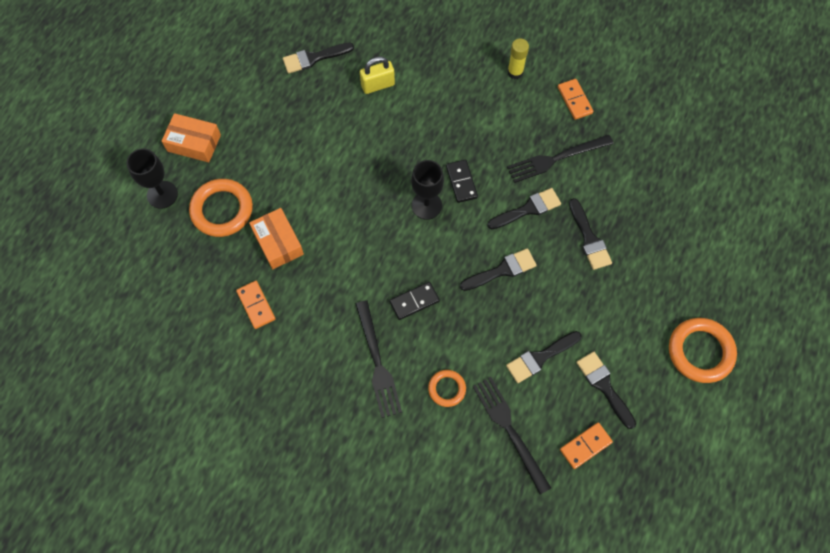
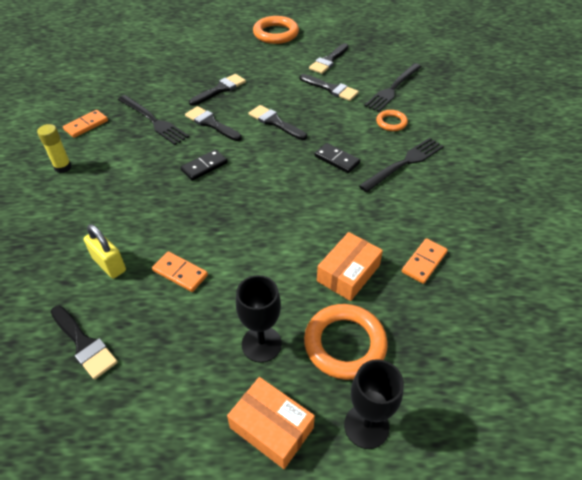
camera: 115 degrees left, 20 degrees down
orange box [162,113,221,162] -> orange box turned 45 degrees counterclockwise [227,377,315,469]
black goblet [411,160,444,220] -> black goblet moved to [236,275,282,363]
orange domino [560,422,613,469] -> orange domino moved to [152,251,208,292]

